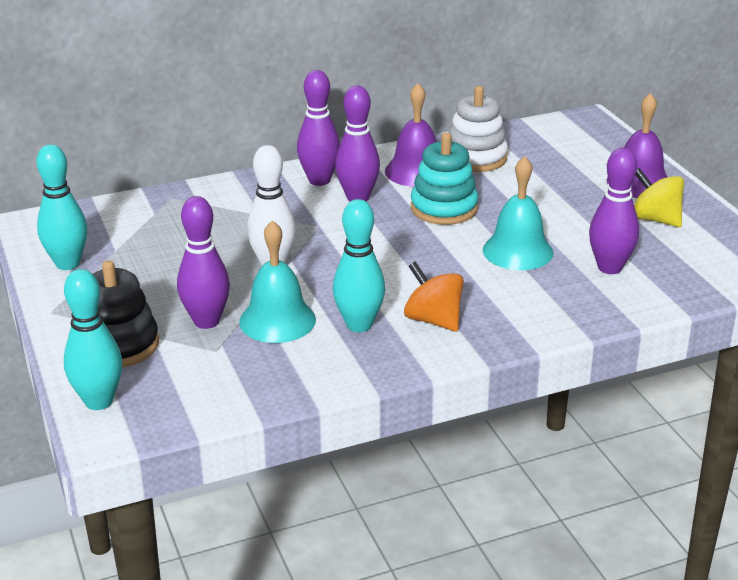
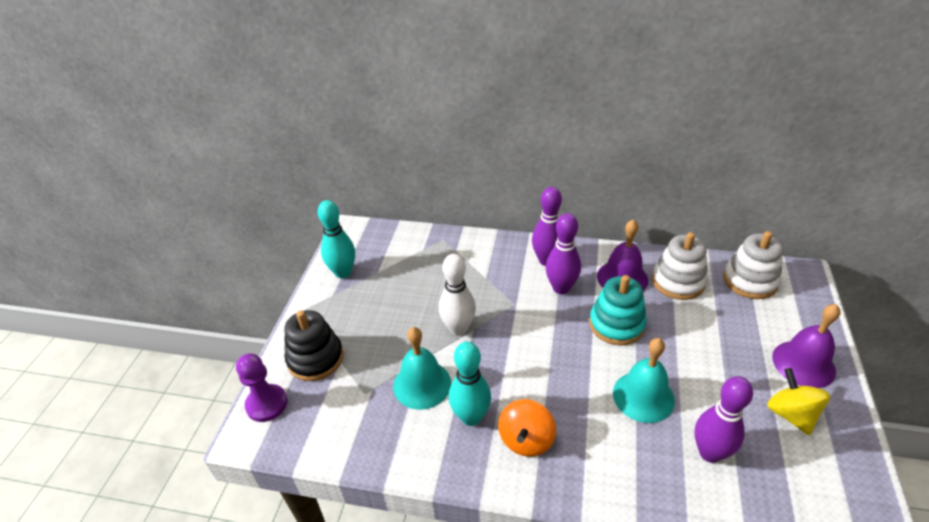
camera: 35 degrees right, 10 degrees up
turquoise bowling pin [64,269,122,410] -> purple pawn [236,353,288,422]
purple bowling pin [177,196,230,329] -> none
orange spinning top [404,262,464,331] -> orange spinning top turned 150 degrees counterclockwise [498,399,556,457]
none -> white stacking toy [723,231,783,299]

